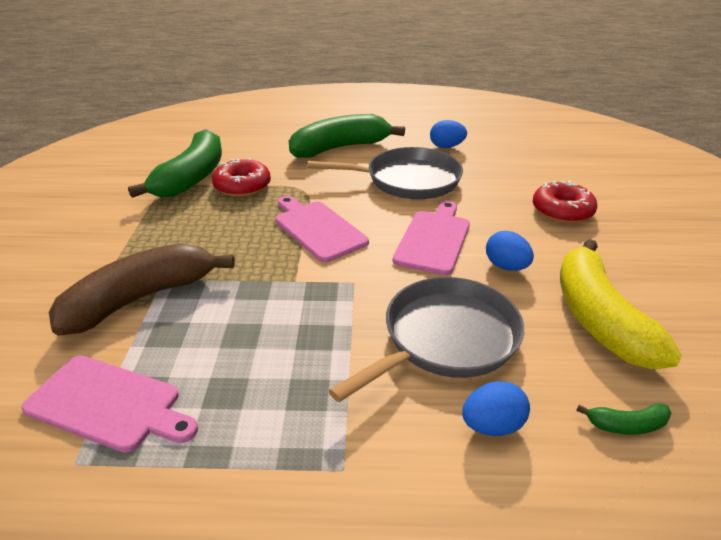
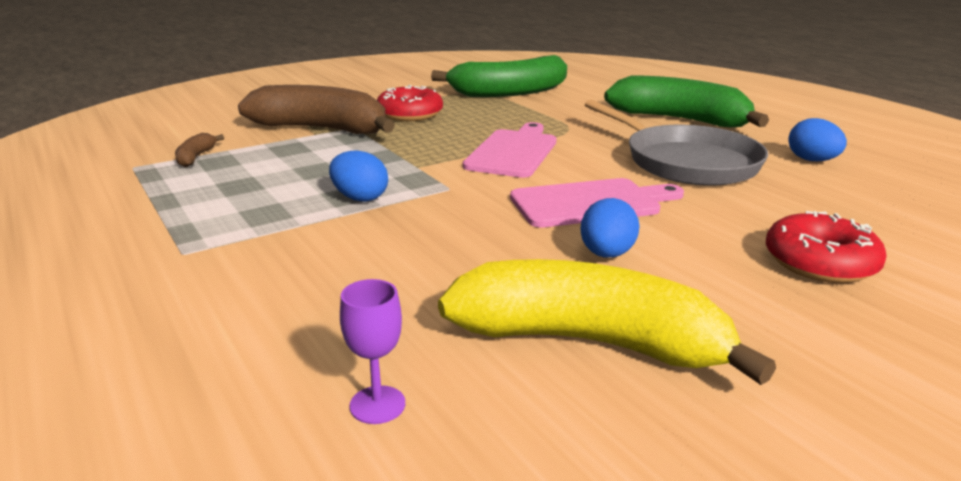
camera: 55 degrees right, 10 degrees down
pink cutting board [21,356,198,453] -> brown banana [175,133,224,167]
red donut [212,158,271,197] -> red donut moved to [377,85,443,121]
grey pan [328,277,524,402] -> none
blue egg [462,381,530,436] -> blue egg moved to [329,150,388,202]
yellow banana [560,239,682,369] -> yellow banana turned 60 degrees clockwise [438,259,776,385]
green banana [576,403,671,435] -> purple goblet [340,279,405,424]

